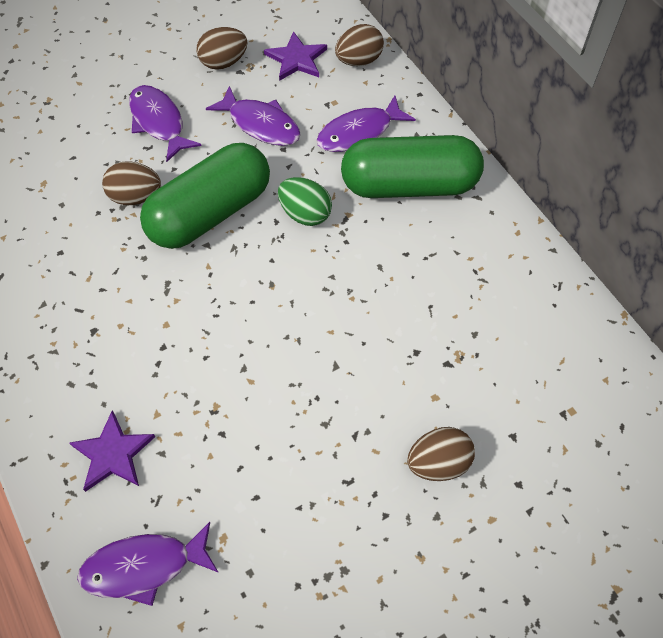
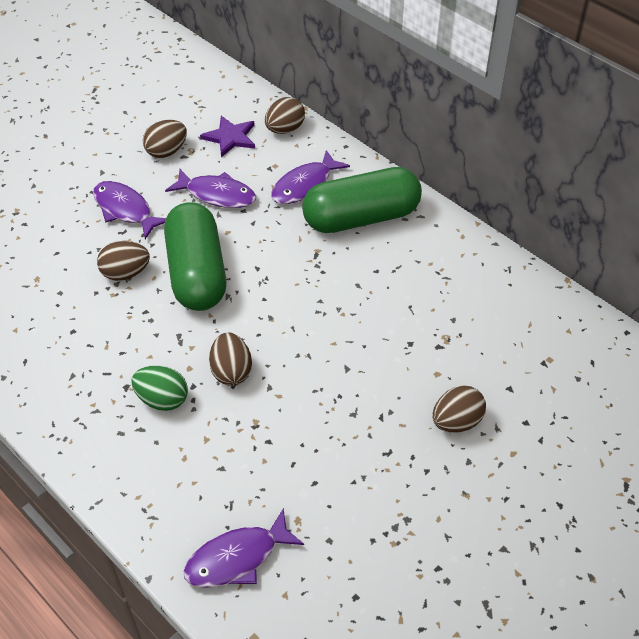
camera: 15 degrees left, 10 degrees down
purple star [69,410,155,492] -> none
green capsule [140,143,270,249] -> green capsule turned 45 degrees counterclockwise [164,202,226,311]
green egg [278,177,332,226] -> green egg moved to [131,366,188,411]
none -> brown egg [209,332,252,386]

